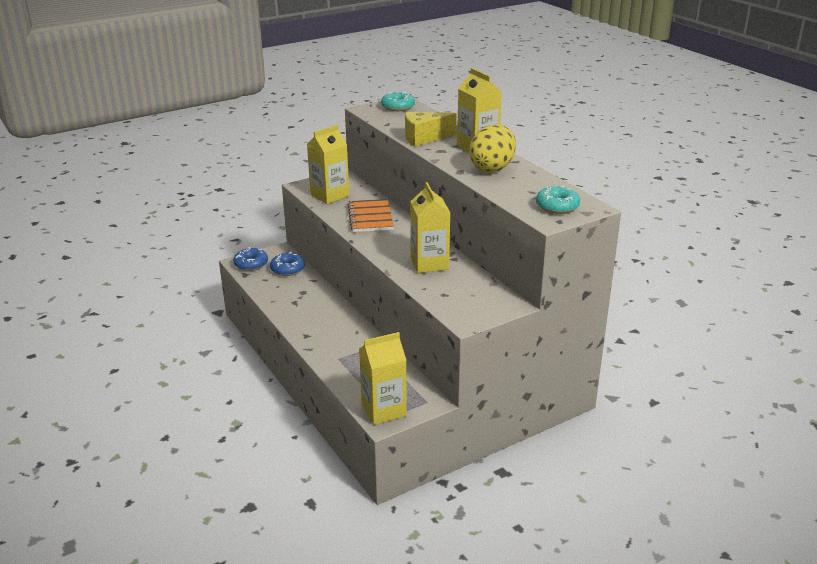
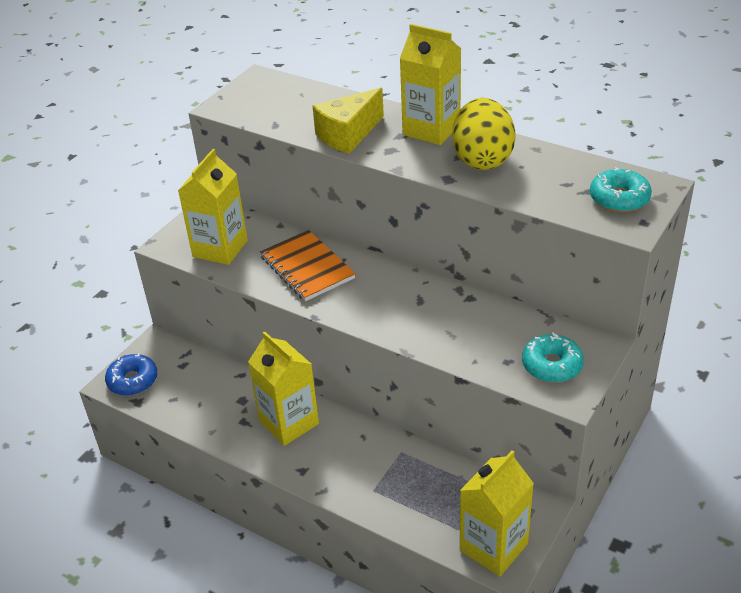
camera: 25 degrees left, 10 degrees up
blue donut [270,252,305,276] -> none
turquoise donut [381,91,415,111] -> turquoise donut moved to [522,332,584,383]
yellow carton [410,182,450,273] -> yellow carton moved to [248,331,319,446]

